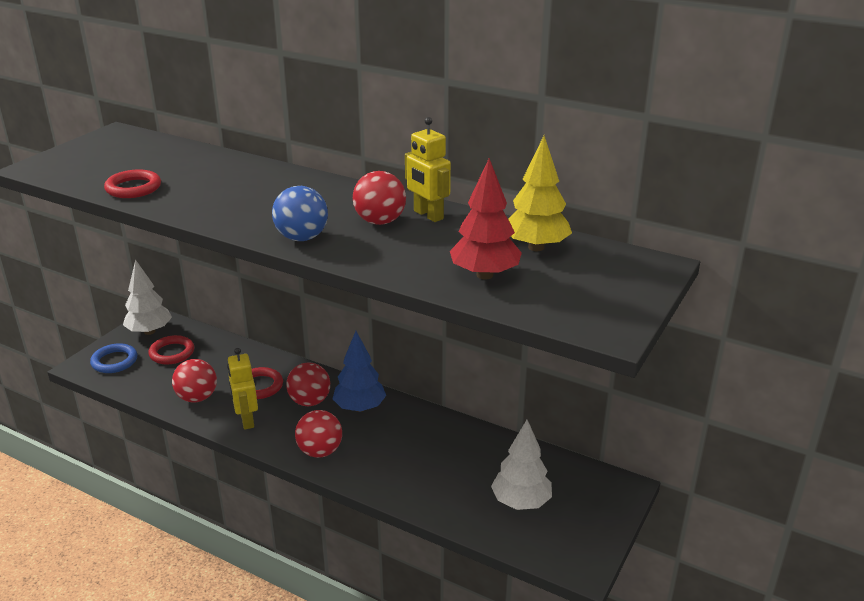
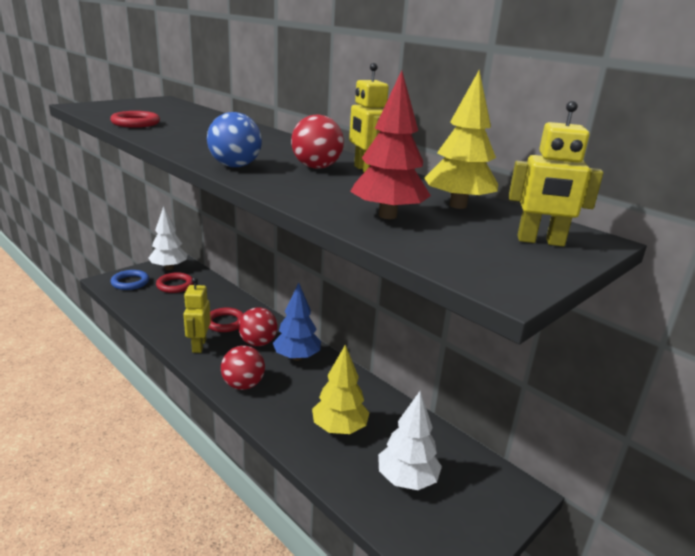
camera: 15 degrees right, 5 degrees down
red ball [172,359,217,402] -> none
none -> yellow tree [312,345,369,434]
none -> yellow robot [508,101,603,246]

